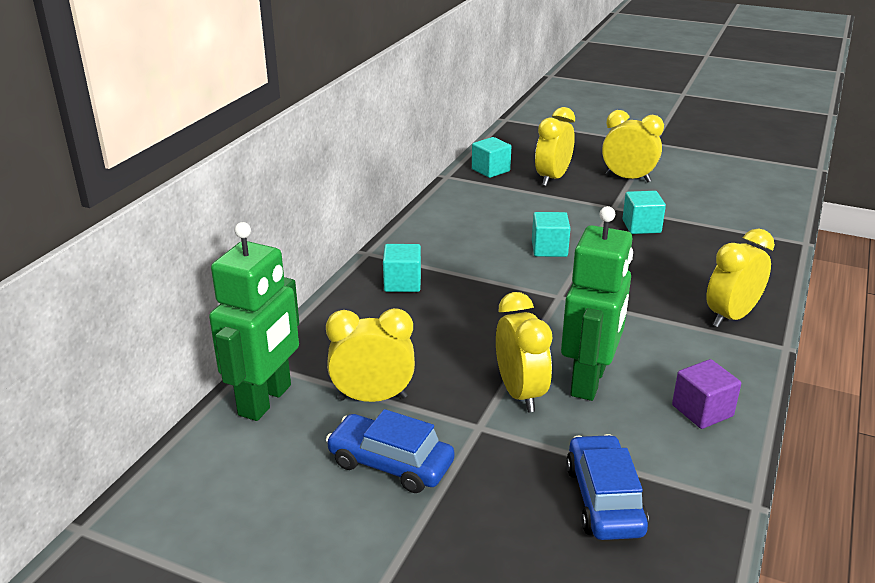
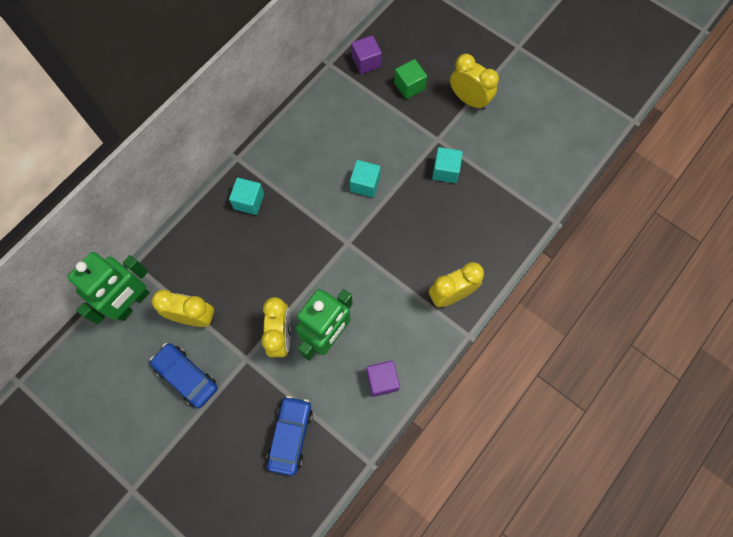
camera: 15 degrees right, 40 degrees up
turquoise cube [472,137,511,178] -> purple cube [352,35,382,74]
yellow clock [535,107,575,186] -> green cube [394,59,427,99]

